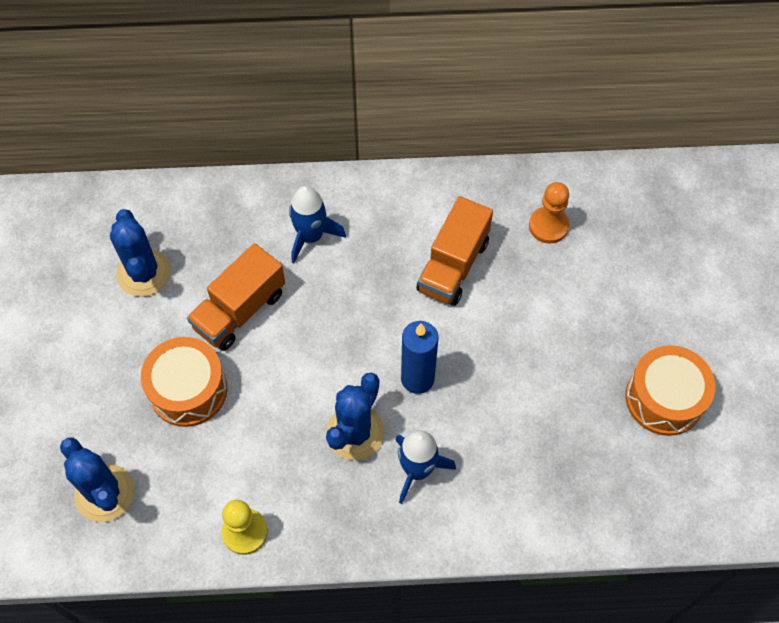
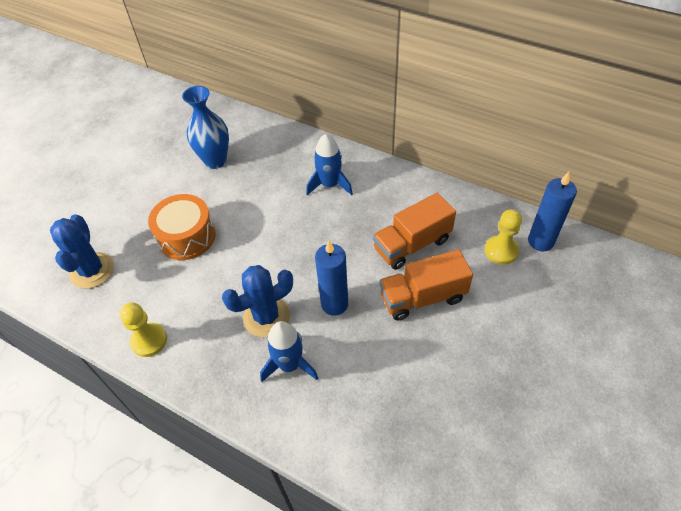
camera: 35 degrees right, 10 degrees down
blue cactus [110,209,171,297] -> blue vase [182,86,229,169]
orange truck [187,243,285,351] -> orange truck moved to [379,249,473,321]
orange pawn [529,182,569,243] -> yellow pawn [485,209,522,265]
orange drum [625,345,716,436] -> none
none -> blue candle [528,172,577,251]

